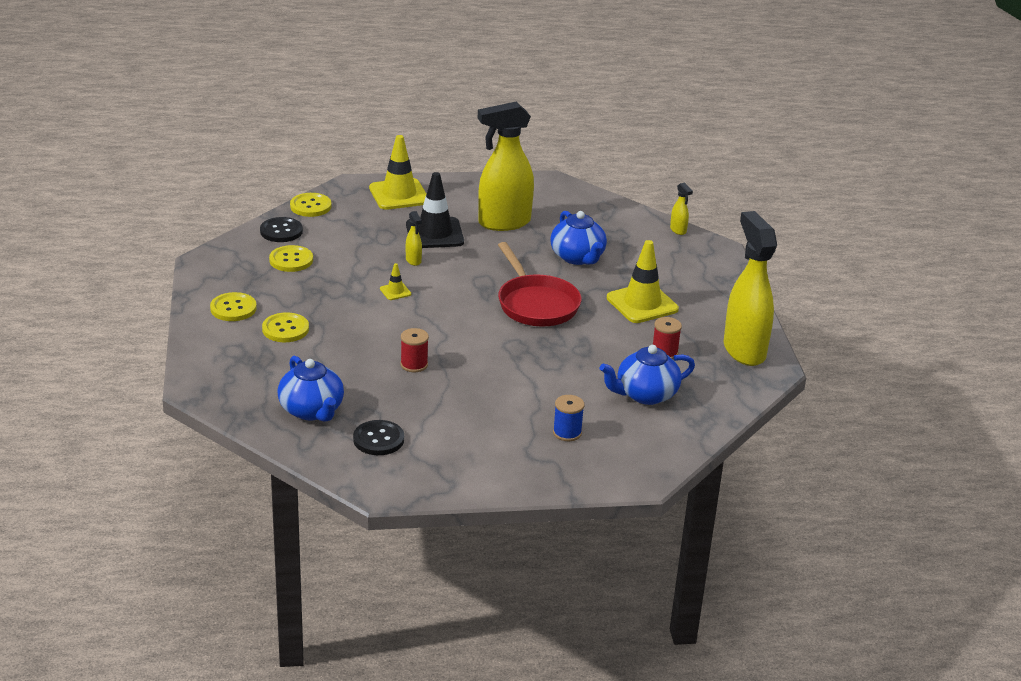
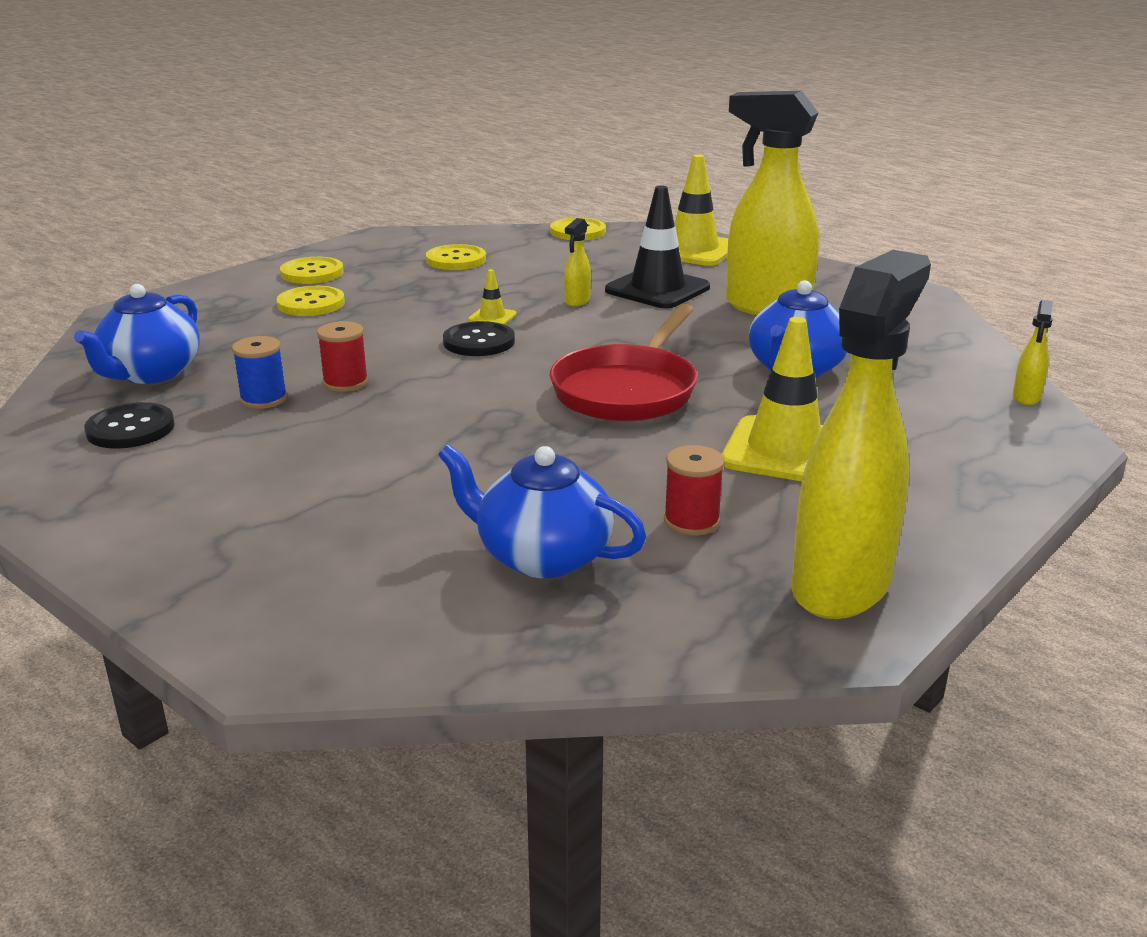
camera: 50 degrees right, 5 degrees down
black button [260,217,303,242] -> black button moved to [443,321,515,356]
blue spool [553,395,584,441] -> blue spool moved to [232,336,287,409]

